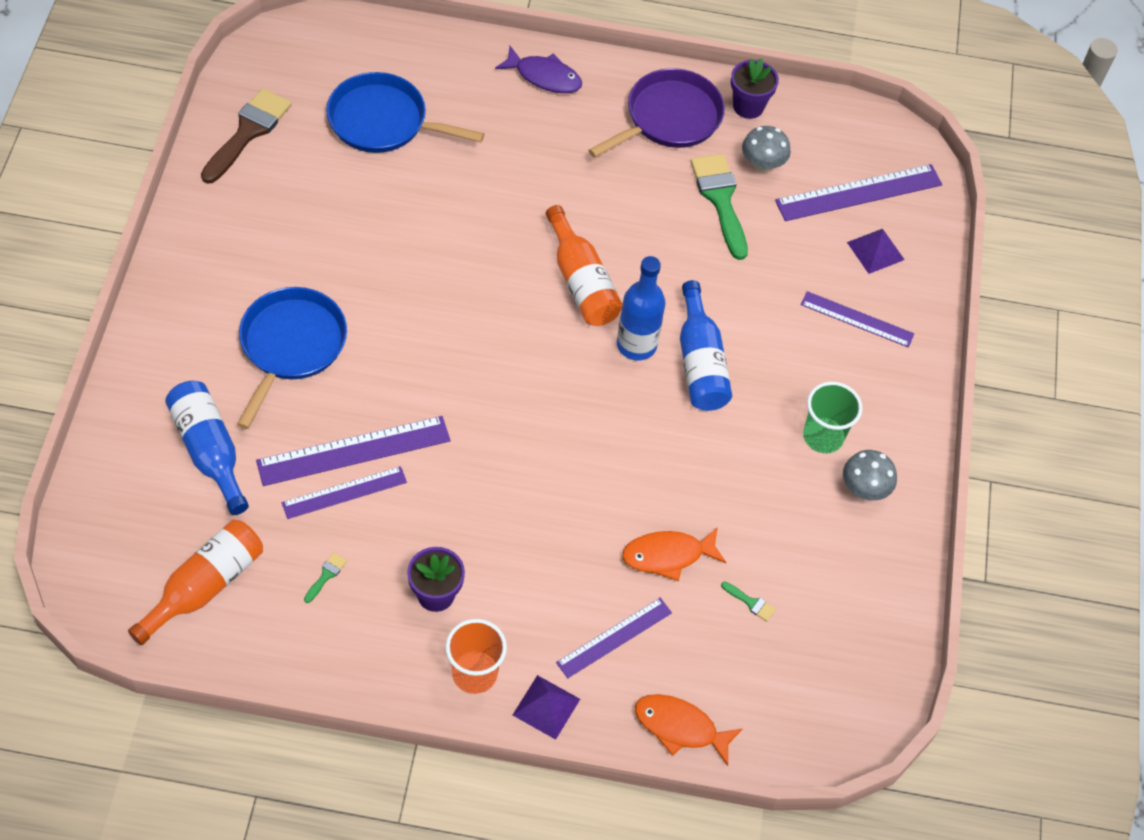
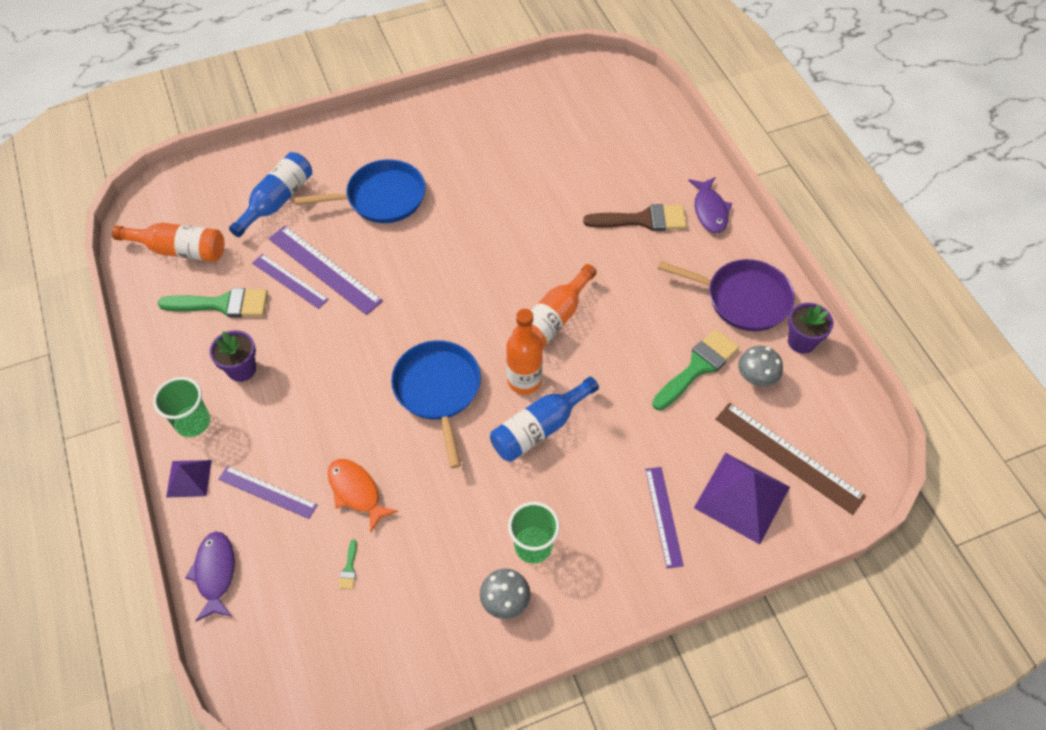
camera: 65 degrees right, 0 degrees up
brown brush [201,88,292,184] -> brown brush moved to [583,204,687,231]
green brush [304,552,347,603] -> green brush [158,288,268,317], size x2.46
blue pan [326,72,484,153] -> blue pan moved to [391,340,481,468]
orange cup [445,619,507,694] -> green cup [153,377,210,437]
blue bottle [617,256,666,360] -> orange bottle [506,309,543,394]
orange fish [635,694,743,766] -> purple fish [185,531,235,622]
purple ruler [775,164,942,221] -> brown ruler [715,402,866,515]
purple pyramid [847,229,905,274] -> purple pyramid [694,453,790,544], size x1.80

